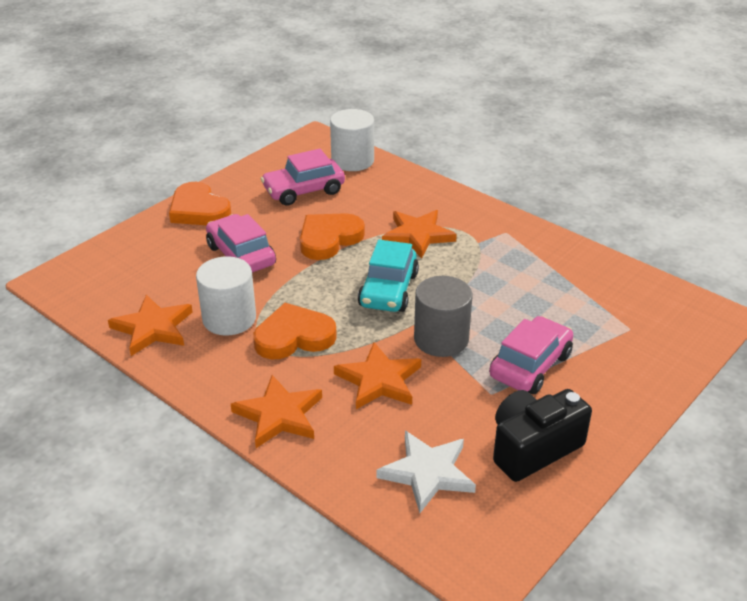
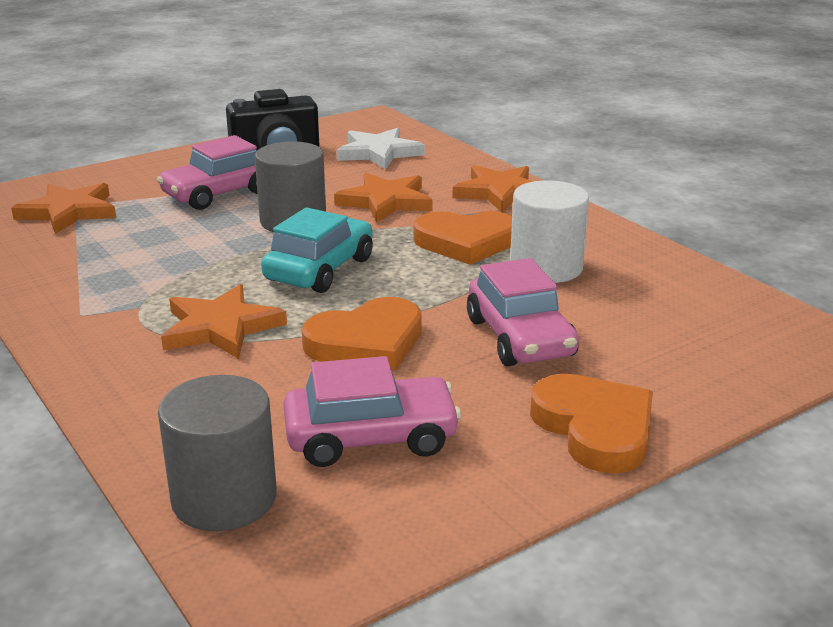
camera: 165 degrees left, 10 degrees down
orange star [108,295,193,356] -> orange star moved to [11,183,116,234]
white cylinder [330,109,374,171] -> grey cylinder [158,375,277,531]

